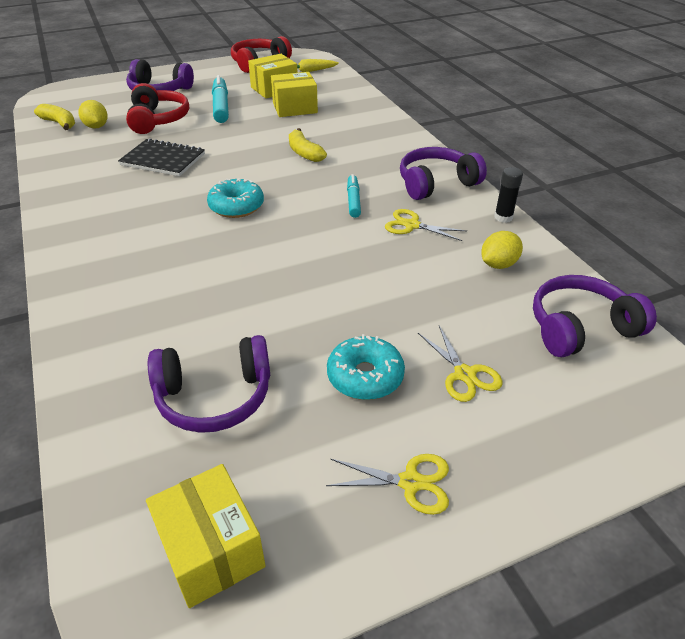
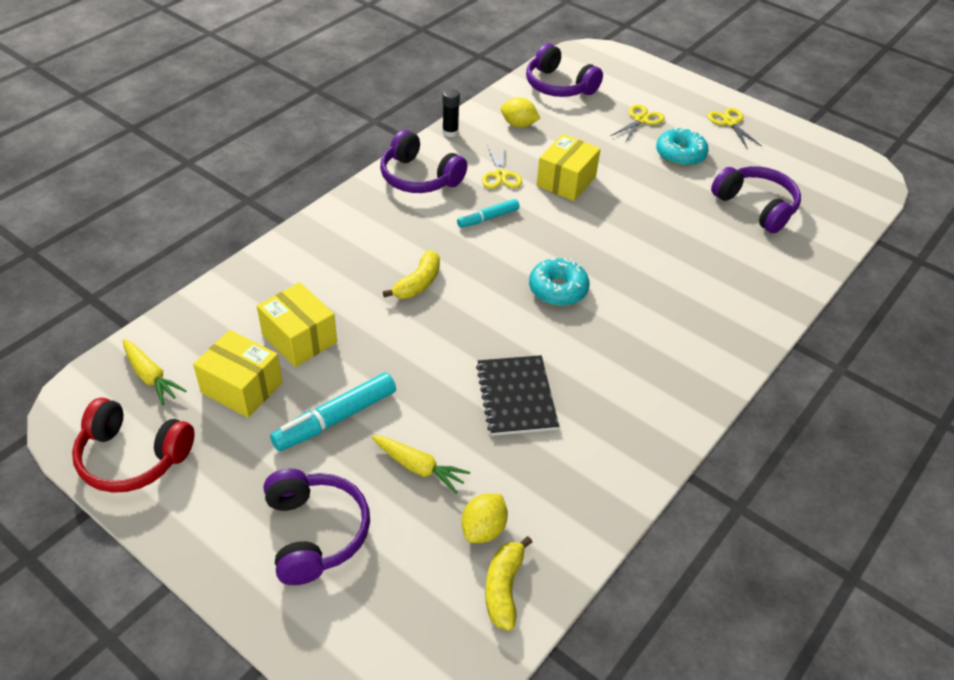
camera: 120 degrees left, 5 degrees up
red headphones [126,83,189,134] -> yellow carrot [372,435,470,493]
yellow box [146,464,266,608] -> yellow box moved to [537,134,601,201]

